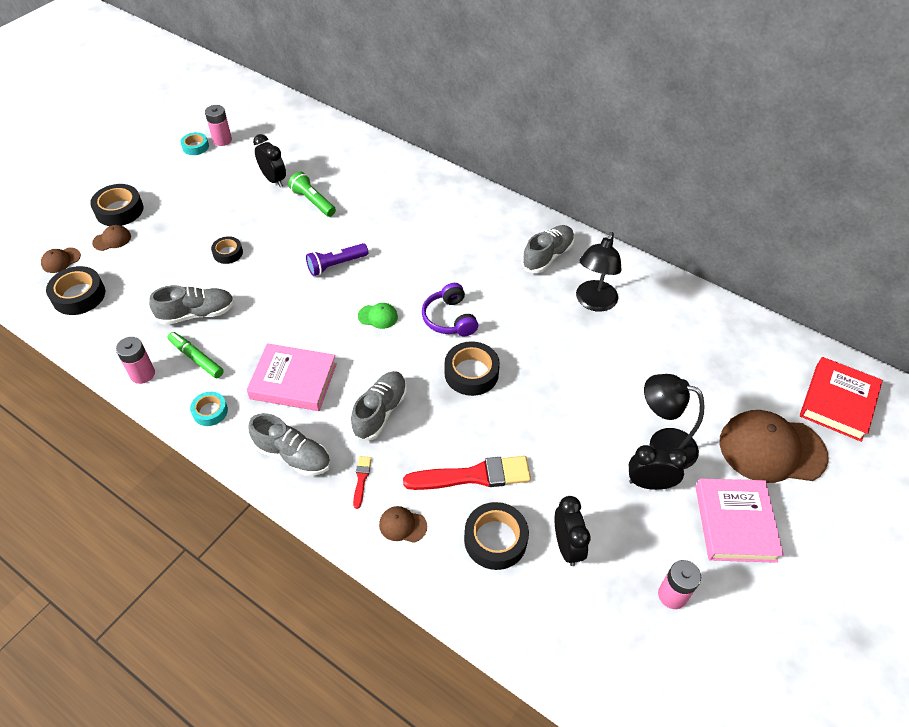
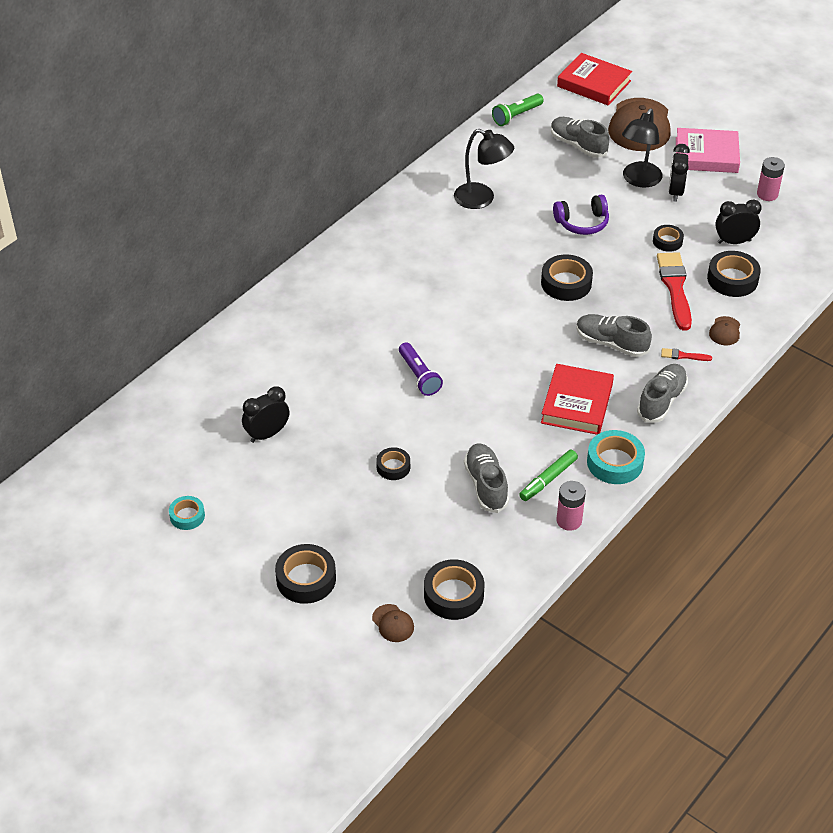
camera: 85 degrees left, 5 degrees down
brown cap [92,225,131,251] -> none
turquoise tape [190,392,228,426] -> turquoise tape [587,430,645,484], size x1.66
pink battery [205,105,232,146] -> none
pink book [247,343,337,411] -> red book [541,364,614,435]
green flashlight [288,172,336,217] -> green flashlight moved to [492,94,544,126]
green cap [358,303,398,329] -> none
purple headphones [422,283,478,336] -> purple headphones moved to [553,195,609,235]
grey shoe [522,225,575,273] -> grey shoe moved to [551,117,609,158]
none -> black tape [653,225,684,252]

